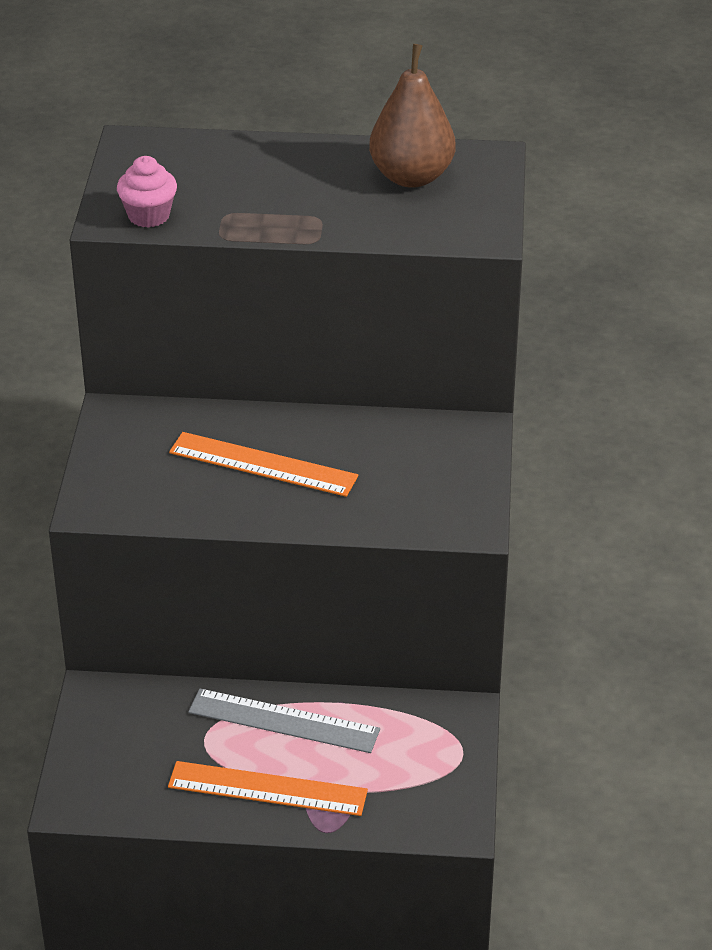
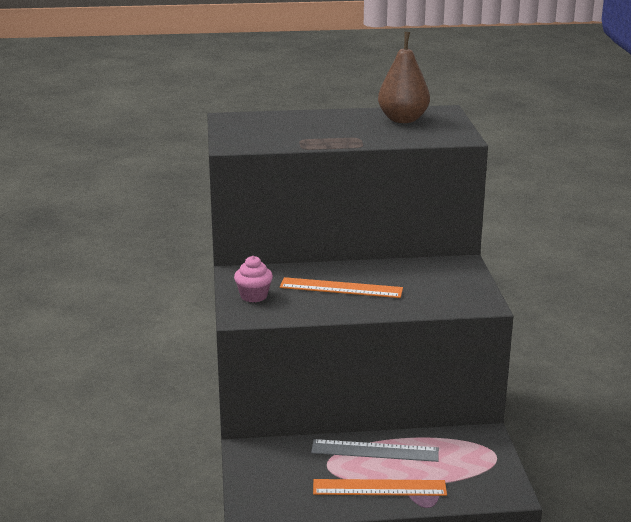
camera: 10 degrees left, 15 degrees down
pink cupcake [117,156,177,228] -> pink cupcake moved to [234,256,273,303]

